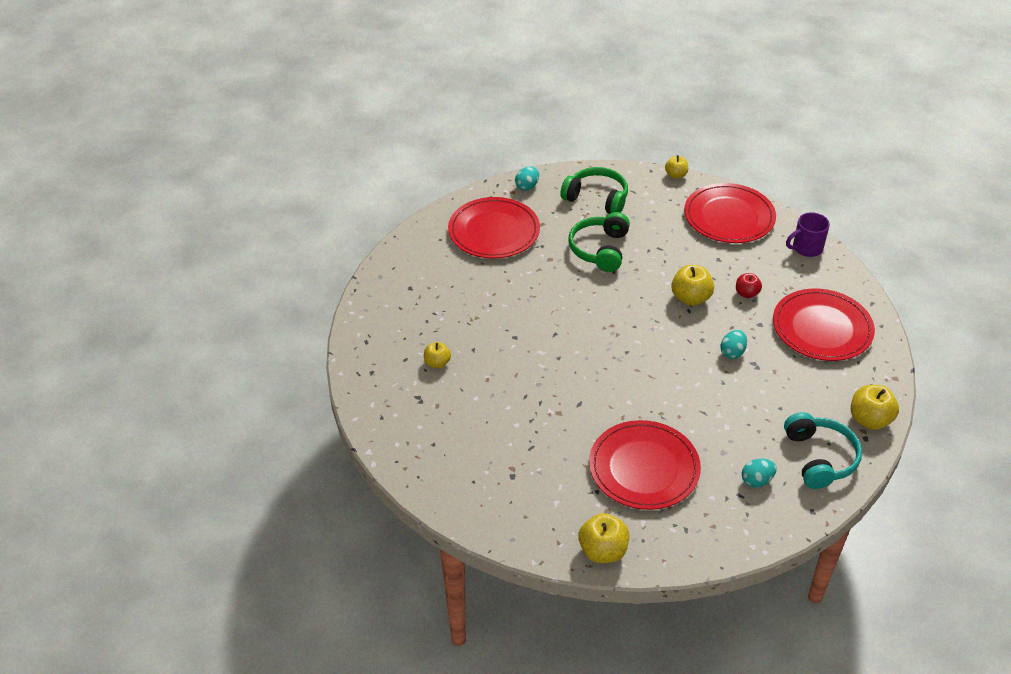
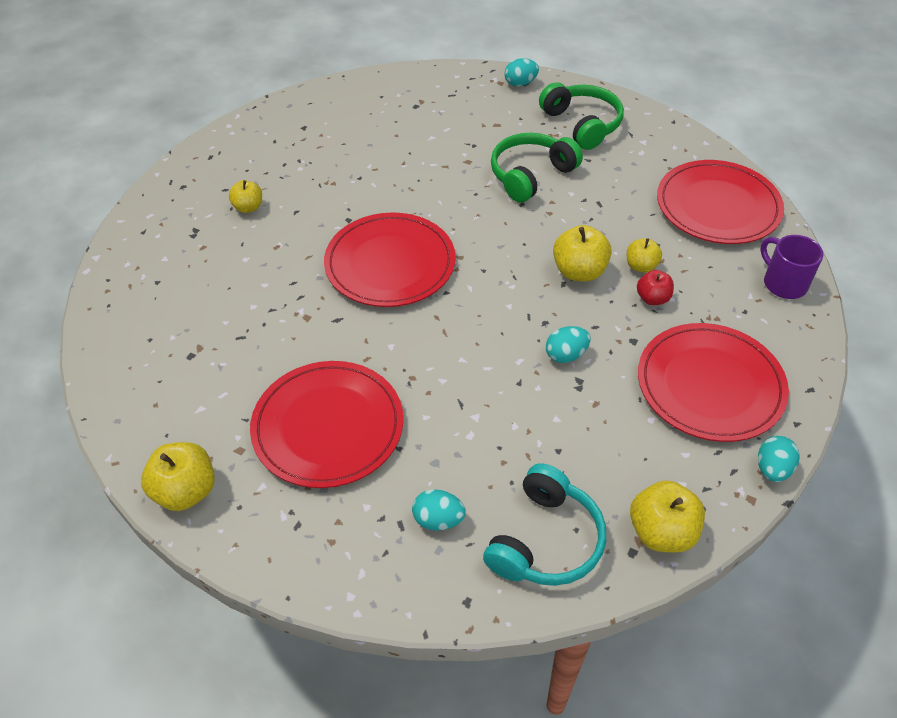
camera: 35 degrees right, 5 degrees up
red plate [448,197,540,259] -> red plate moved to [324,212,456,307]
yellow apple [665,155,688,179] -> yellow apple moved to [626,238,662,273]
purple mug [786,212,830,257] -> purple mug turned 45 degrees clockwise [760,235,823,299]
none -> turquoise egg [758,436,799,482]

